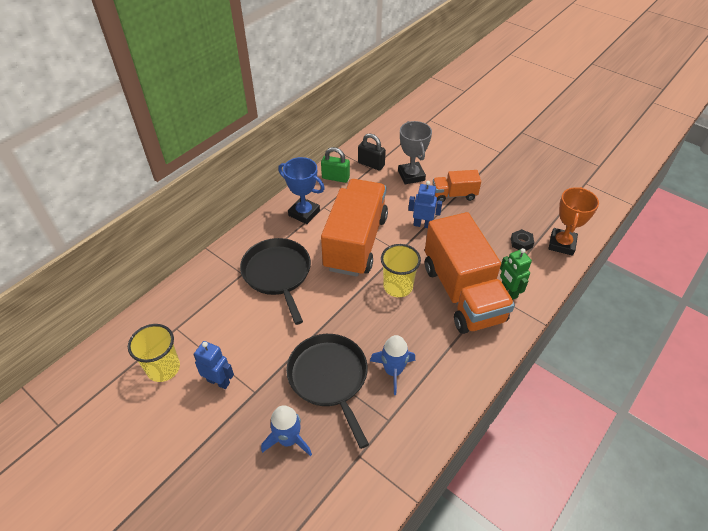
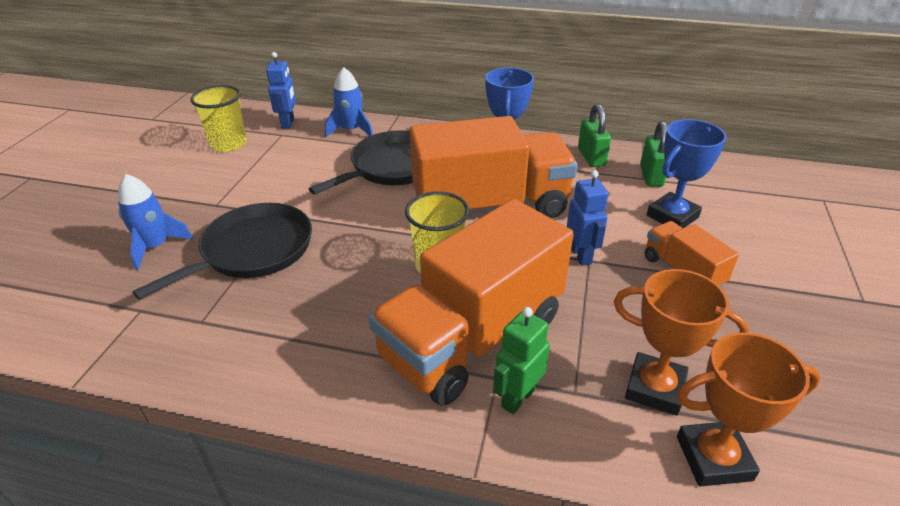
camera: 65 degrees right, 10 degrees down
blue robot [193,341,234,389] -> blue robot moved to [266,52,296,129]
black padlock [358,133,386,171] -> green padlock [640,121,667,187]
blue rocket [370,335,415,395] -> blue rocket moved to [325,67,373,137]
grey trophy [398,121,432,184] -> blue trophy [647,119,727,229]
black nut [511,229,534,250] -> orange trophy [614,269,749,416]

